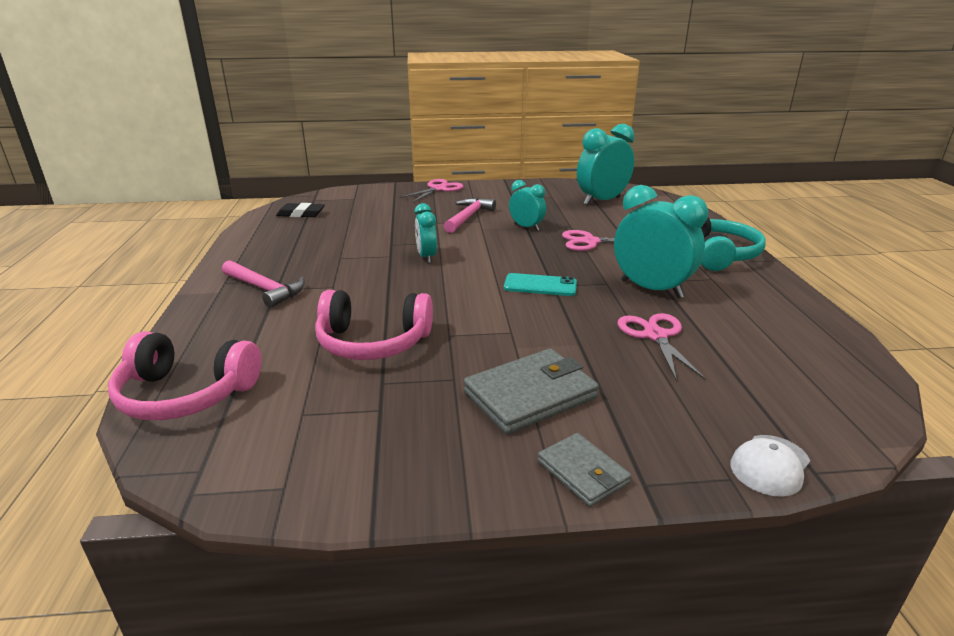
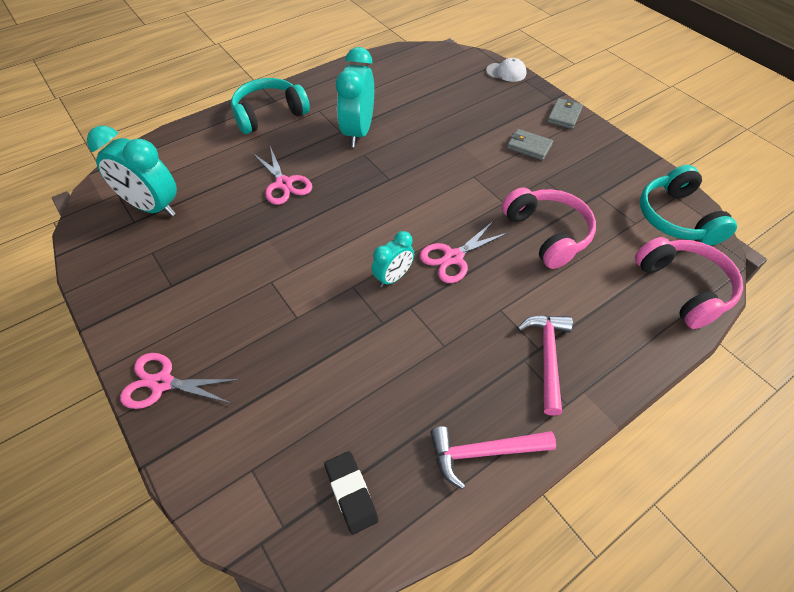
camera: 120 degrees left, 25 degrees up
pink hammer [444,198,496,233] -> pink hammer moved to [431,426,556,489]
grey wallet [464,348,599,434] -> grey wallet [507,129,553,160], size x0.59
turquoise phone [504,273,577,296] -> none
turquoise clock [509,180,546,231] -> none
pink scissors [618,313,706,381] -> pink scissors moved to [420,221,509,283]
none -> turquoise headphones [640,165,737,245]

